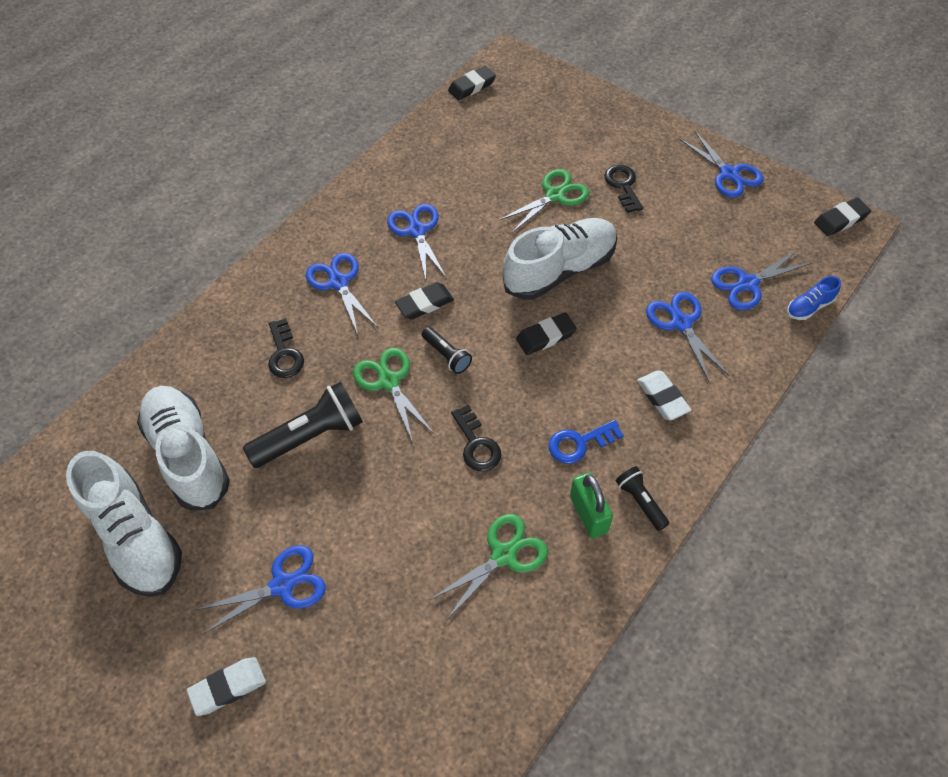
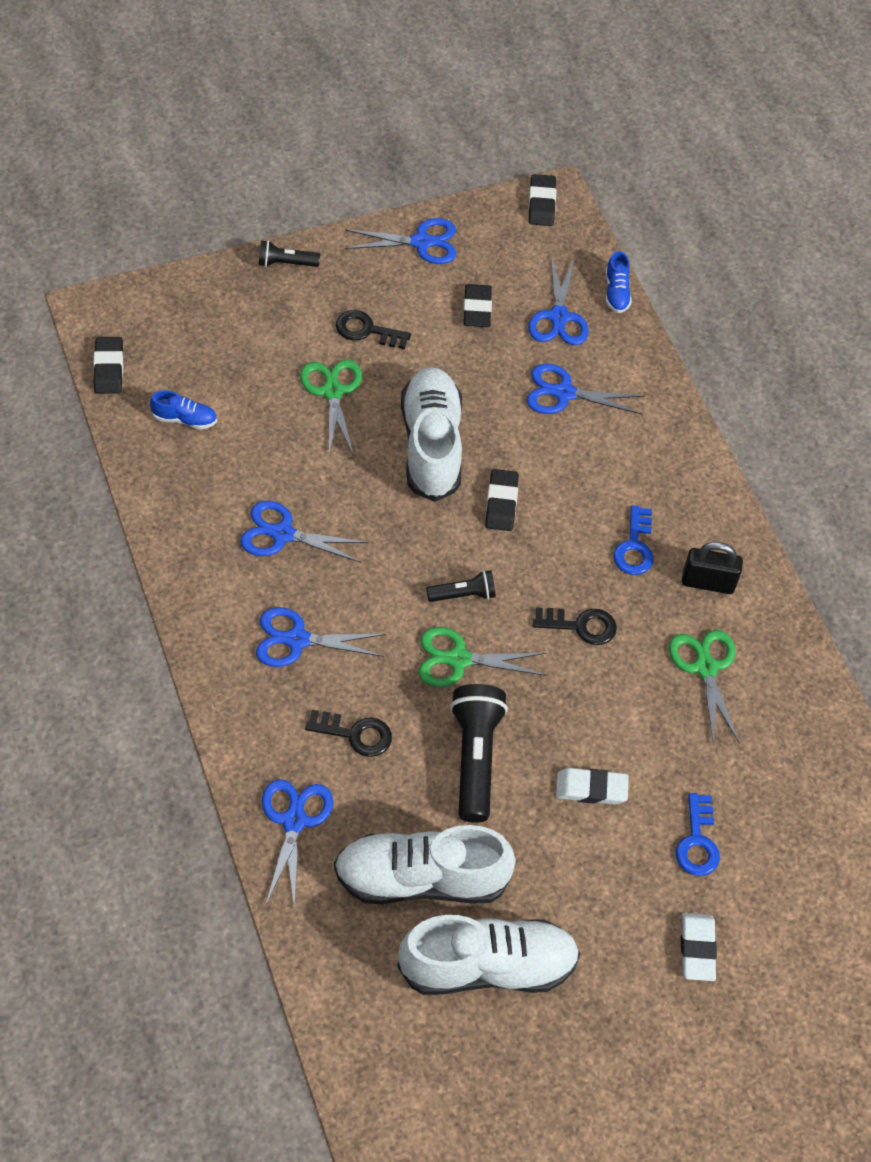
camera: 65 degrees left, 0 degrees up
blue scissors [195,545,326,635] -> blue scissors moved to [262,779,333,907]
black eraser [395,282,454,319] -> black eraser moved to [464,284,492,327]
green padlock [570,473,613,538] -> black padlock [682,542,743,594]
black flashlight [616,466,670,531] -> black flashlight moved to [259,240,320,267]
white eraser [637,371,691,420] -> white eraser moved to [556,768,629,805]
none -> blue shoe [150,390,217,429]
none -> blue key [676,793,720,876]

